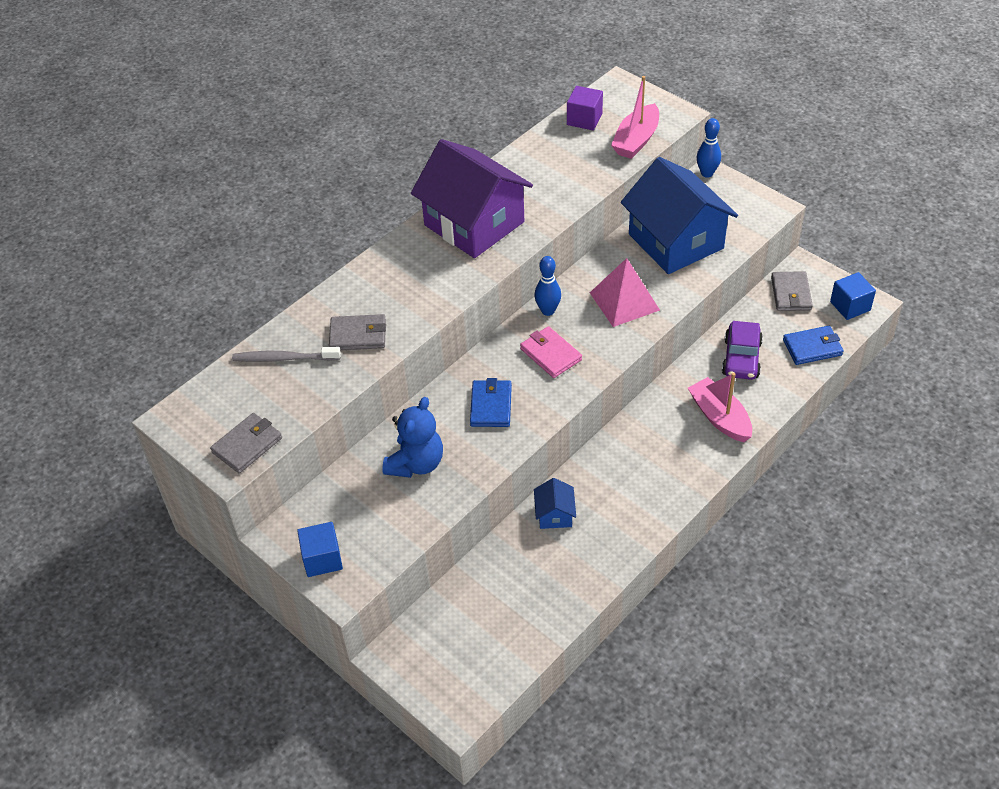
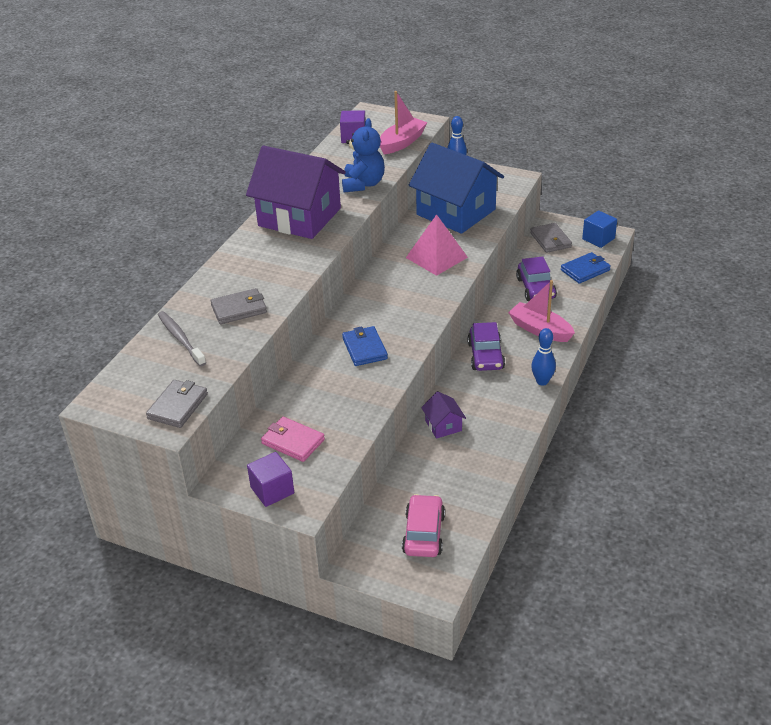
camera: 20 degrees left, 10 degrees down
grey toothbrush [232,347,341,362] -> grey toothbrush turned 75 degrees clockwise [158,311,206,366]
blue cube [297,522,343,577] -> purple cube [247,452,294,507]
blue teddy bear [382,397,443,478] -> blue teddy bear moved to [342,118,385,192]
pink wallet [520,326,582,378] -> pink wallet moved to [261,417,325,462]
blue bowling pin [534,256,561,316] -> blue bowling pin moved to [531,328,556,386]
blue house [534,478,576,529] -> purple house [421,391,466,439]
pink boat [611,76,659,159] -> pink boat turned 150 degrees counterclockwise [380,91,428,154]
none -> pink car [402,494,445,557]
none -> purple car [467,322,505,371]

